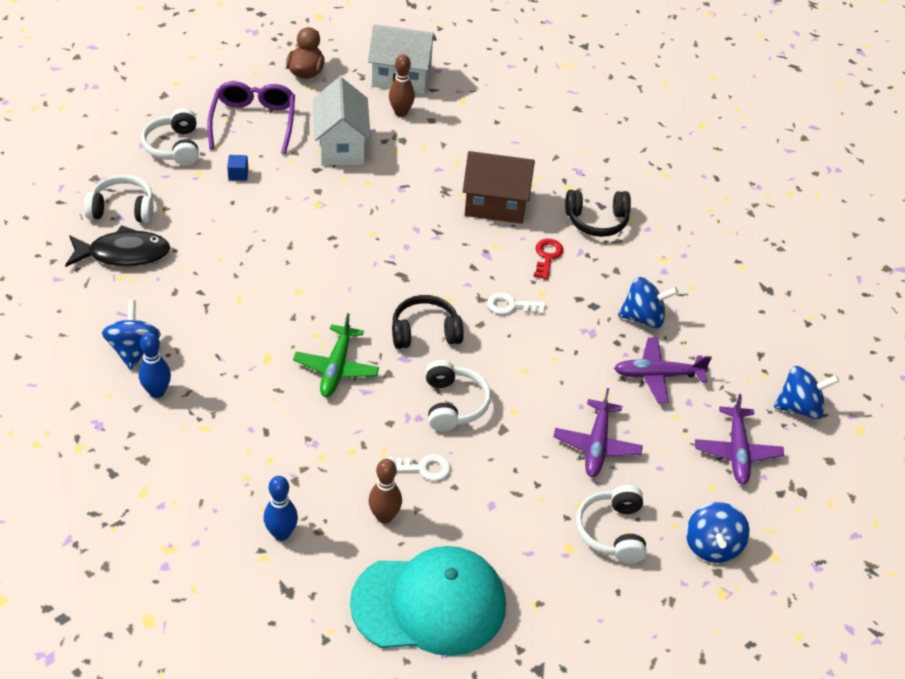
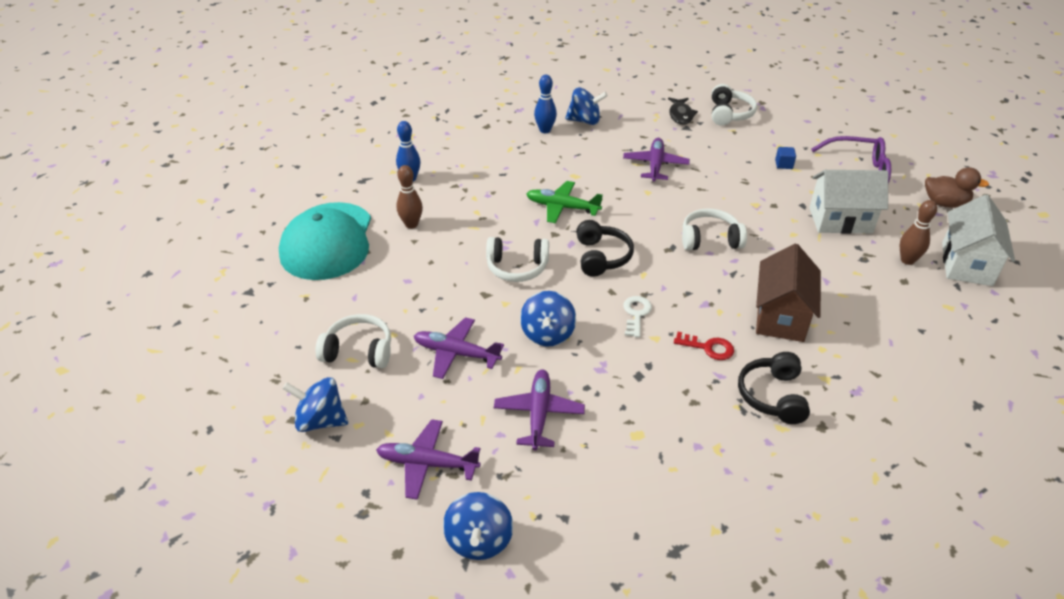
camera: 100 degrees right, 5 degrees down
black fish [65,225,170,267] -> black fish [668,98,698,125], size x0.67
white headphones [141,108,199,166] -> white headphones moved to [682,208,747,250]
white key [387,454,451,481] -> none
blue spinning top [618,277,678,328] -> blue spinning top moved to [520,291,576,346]
none -> purple plane [623,138,690,182]

